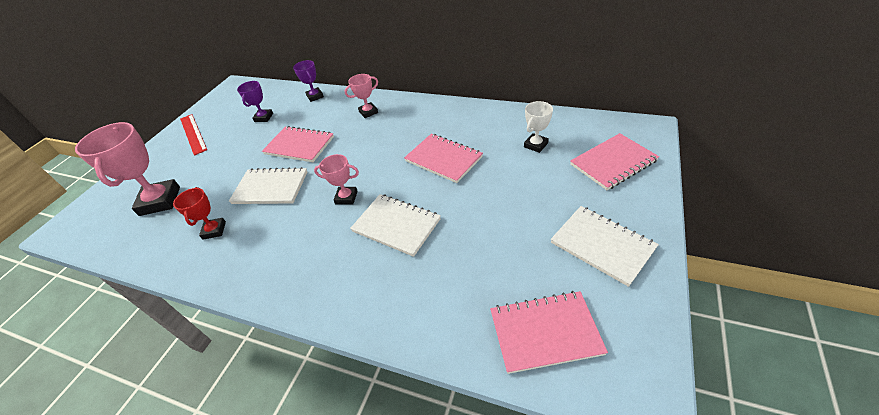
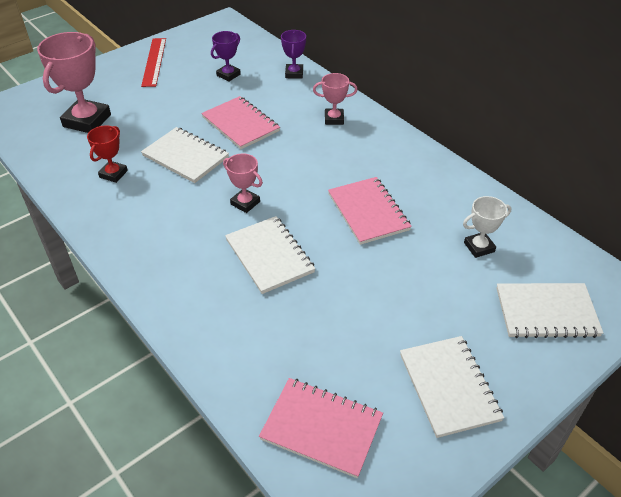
camera: 25 degrees right, 0 degrees up
pink notebook [570,133,659,190] -> white notebook [496,283,603,338]

